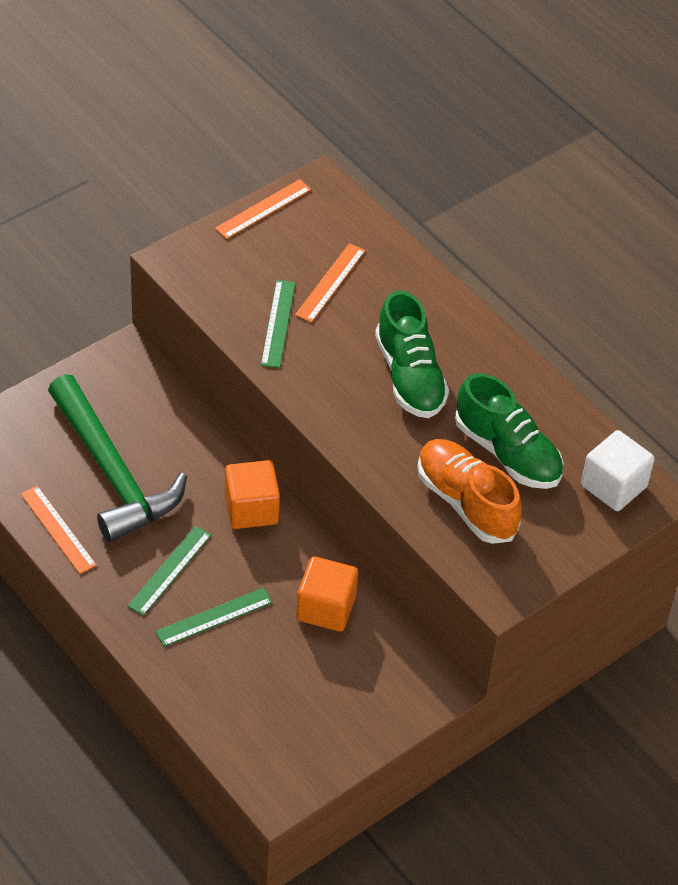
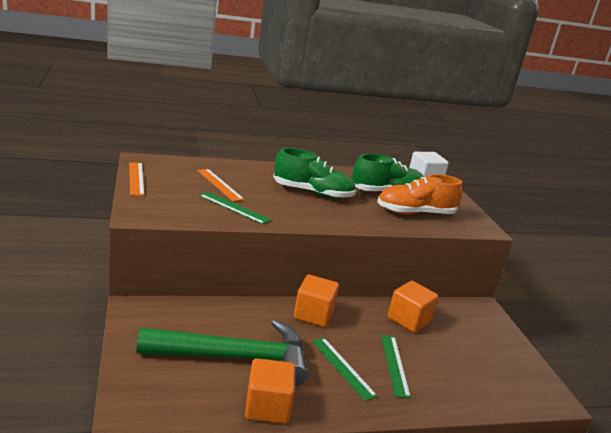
camera: 65 degrees left, 25 degrees down
orange ruler [21,486,97,574] -> orange cube [245,358,295,424]

